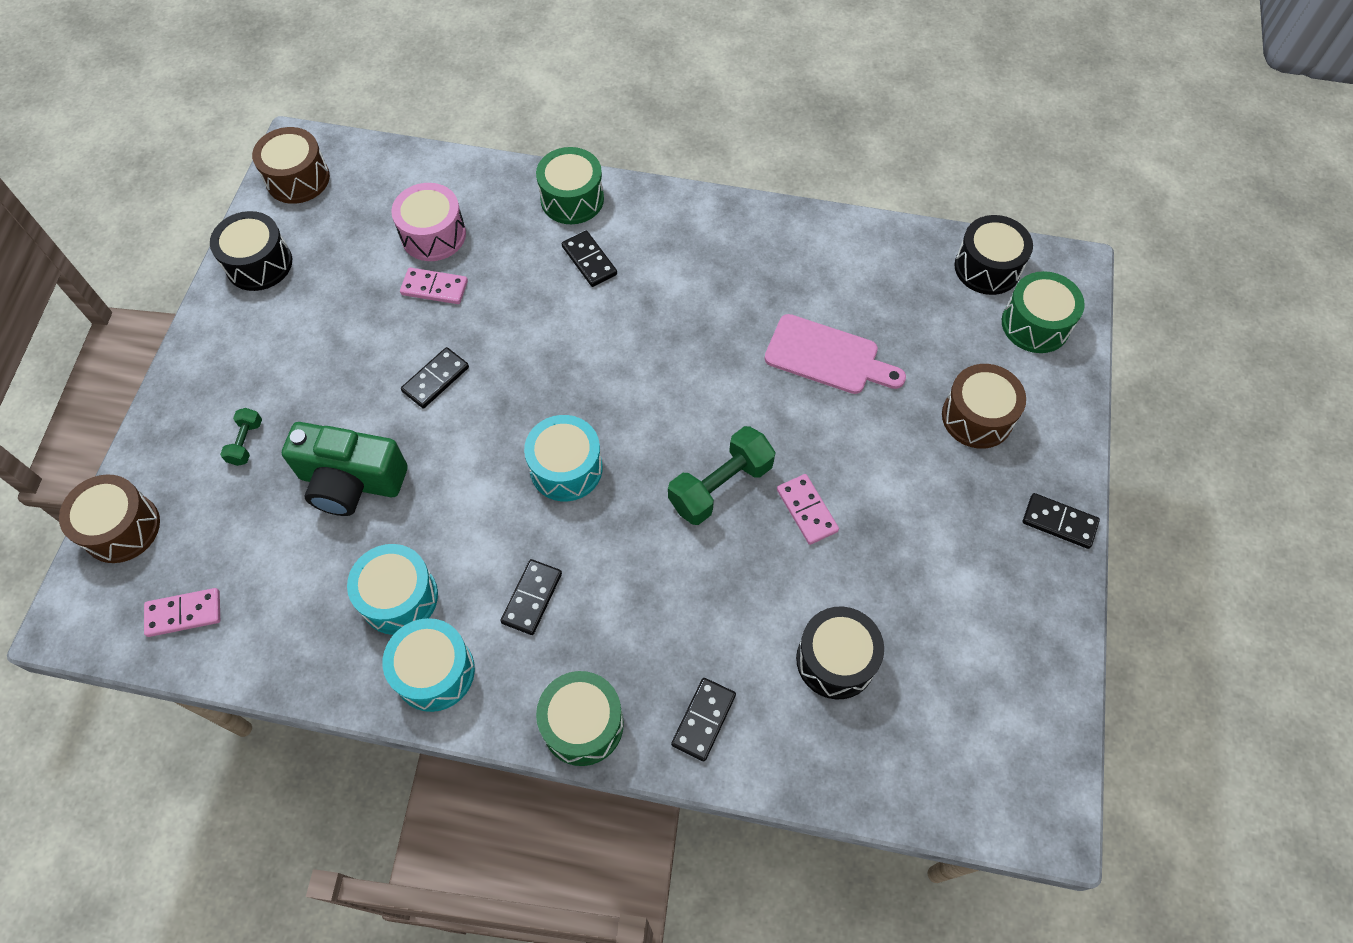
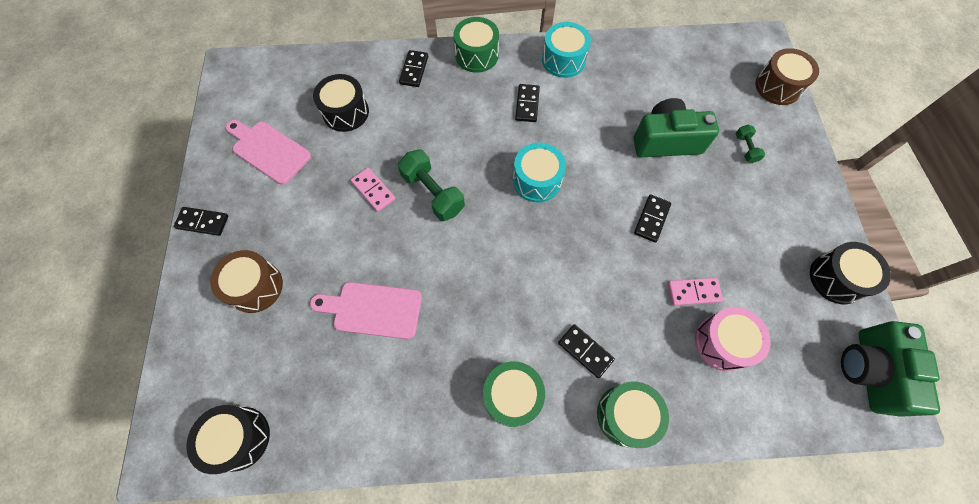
camera: 165 degrees right, 5 degrees up
pink domino [144,588,220,637] -> none
brown drum [252,127,330,204] -> green camera [841,321,940,417]
turquoise drum [347,544,438,635] -> none
green dumbbell [668,426,776,525] -> green dumbbell turned 75 degrees counterclockwise [398,149,465,221]
green drum [1002,271,1085,353] -> green drum moved to [483,361,545,427]
none -> pink cutting board [226,120,311,184]

